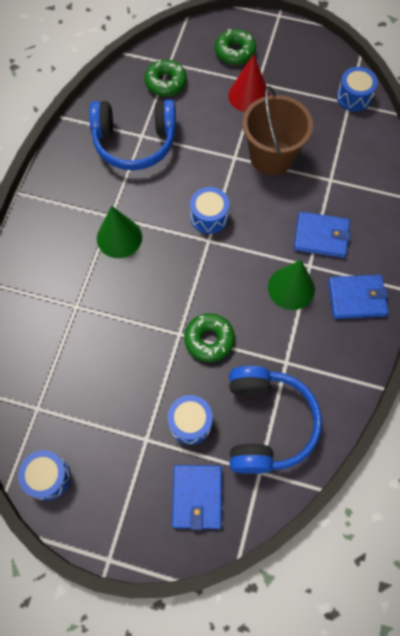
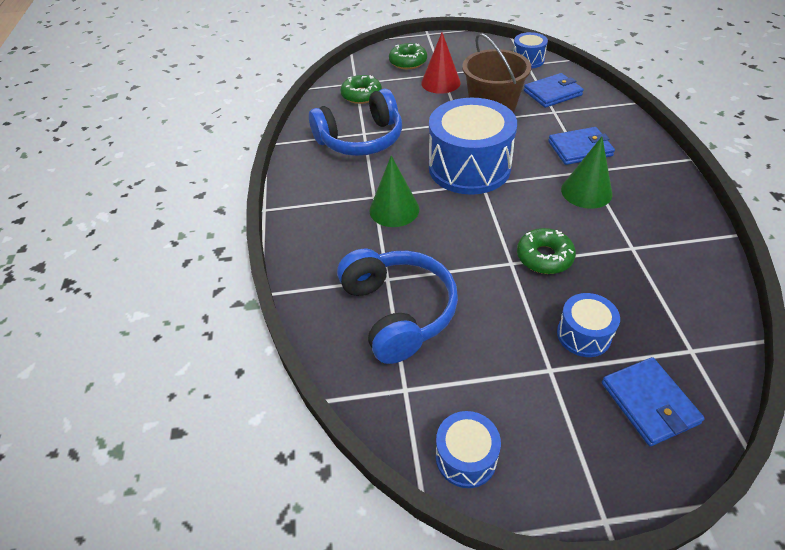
camera: 20 degrees left, 20 degrees down
blue drum [190,187,229,234] -> blue drum [429,98,517,195], size x2.06
blue headphones [229,366,322,474] -> blue headphones moved to [337,249,458,364]
blue wallet [328,275,388,319] -> blue wallet moved to [524,73,584,108]

